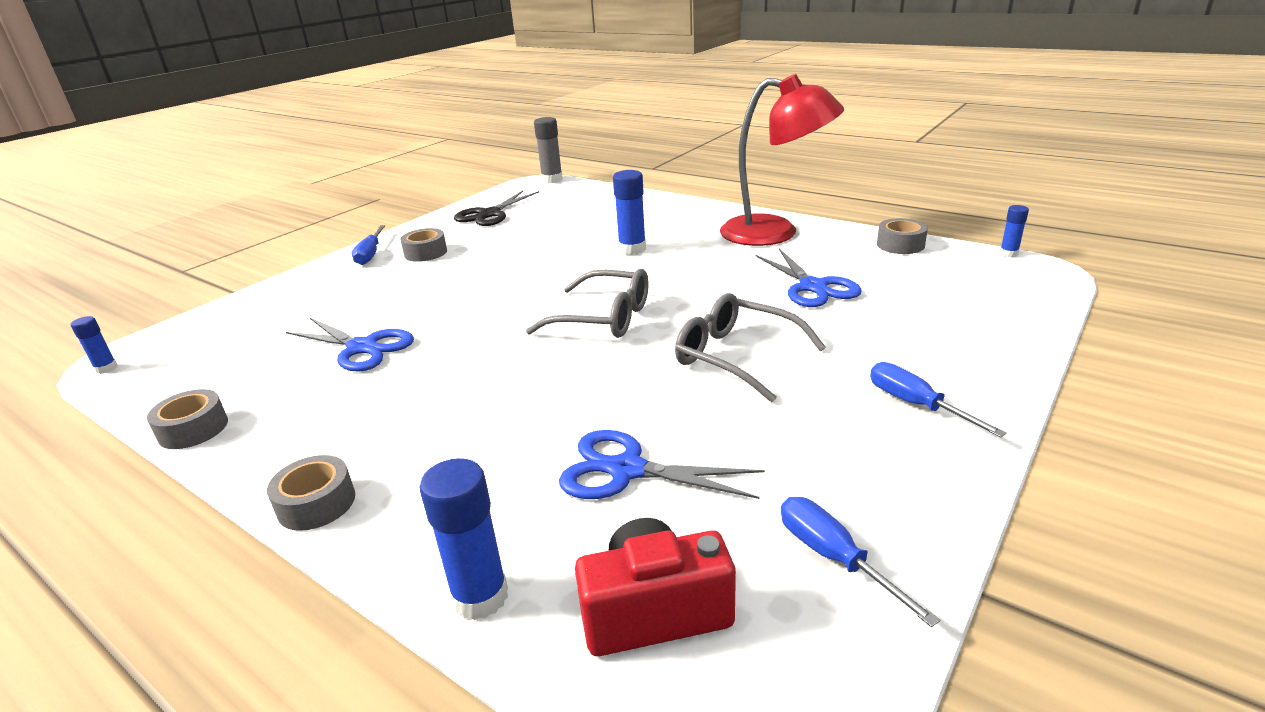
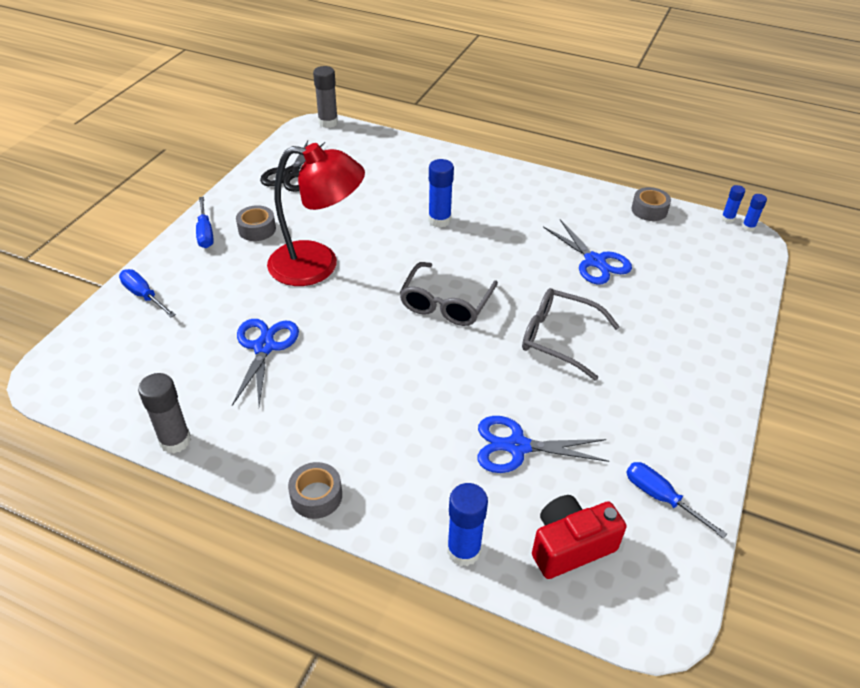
camera: 15 degrees left, 15 degrees up
blue glue stick [71,316,118,374] -> blue glue stick moved to [742,194,767,232]
grey tape [147,389,228,449] -> grey glue stick [138,373,191,453]
blue scissors [286,318,414,372] -> blue scissors turned 105 degrees counterclockwise [232,319,299,406]
grey glasses [526,269,649,338] -> grey glasses turned 105 degrees clockwise [399,262,498,326]
red lamp [720,74,844,246] -> red lamp moved to [267,143,365,286]
blue screwdriver [870,362,1007,438] -> blue screwdriver moved to [119,269,176,317]

